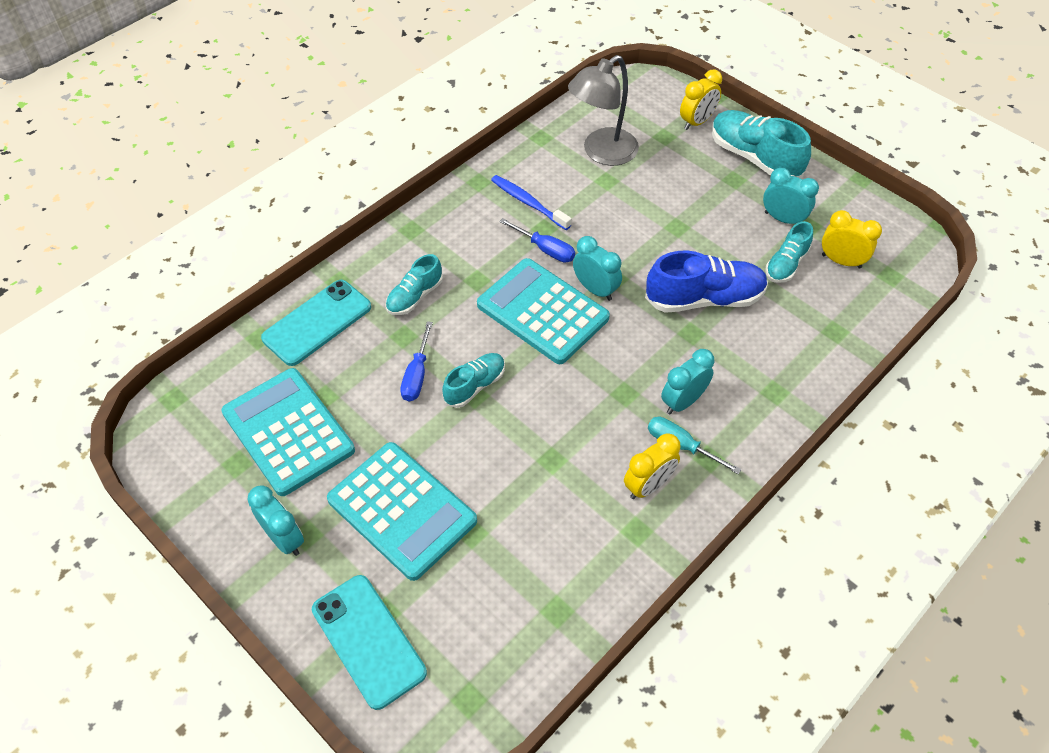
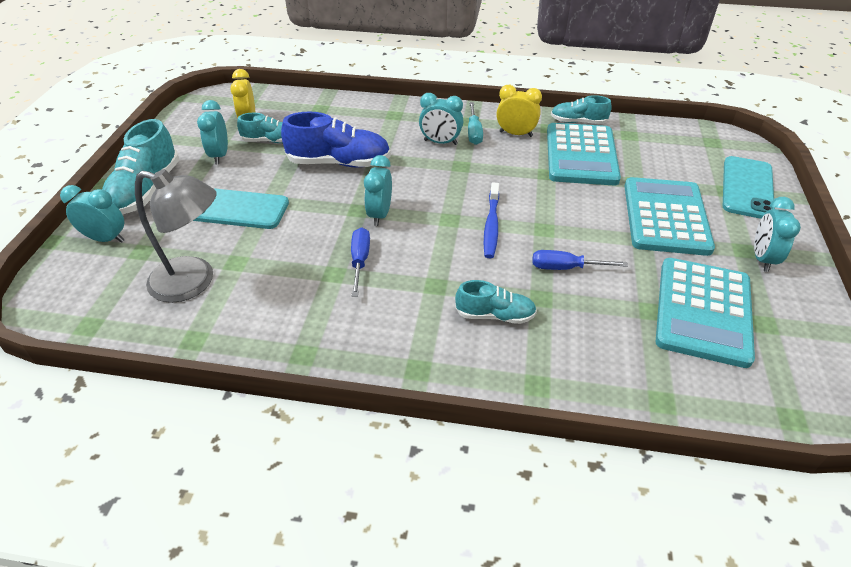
camera: 125 degrees left, 10 degrees down
turquoise phone [261,280,371,366] -> turquoise phone moved to [193,188,289,229]
blue screwdriver [400,321,433,402] -> blue screwdriver turned 150 degrees counterclockwise [532,250,628,270]
turquoise shoe [442,353,505,408] -> turquoise shoe moved to [551,95,612,124]
turquoise calculator [477,258,610,364] -> turquoise calculator moved to [547,123,621,185]
blue toothbrush [491,175,572,230] -> blue toothbrush moved to [484,182,499,258]
blue shoe [645,250,768,313] -> blue shoe turned 135 degrees clockwise [281,112,391,168]
yellow clock [680,69,722,130] -> turquoise clock [60,185,124,243]

